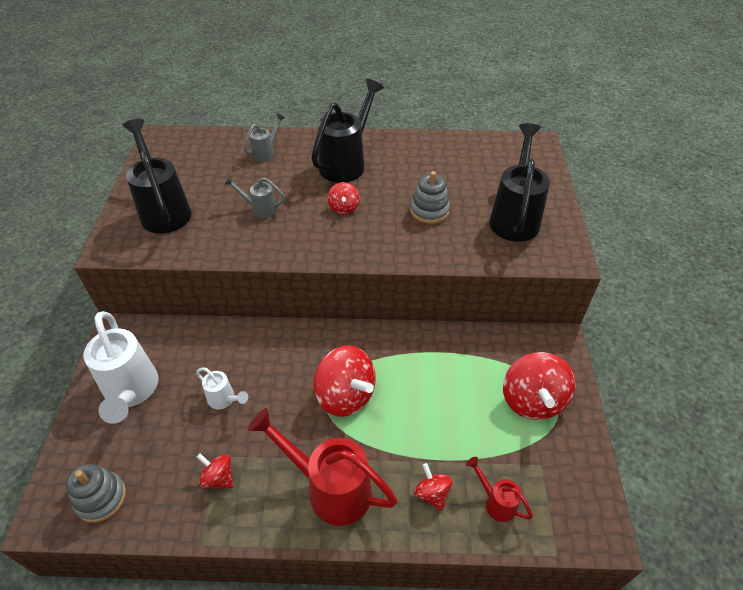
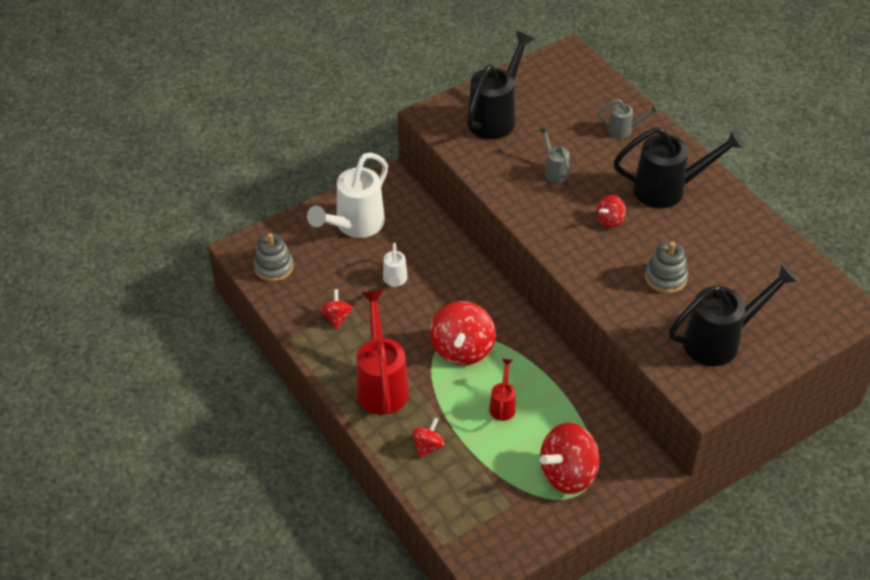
camera: 55 degrees right, 0 degrees up
red watering can [466,457,533,522] -> red watering can moved to [489,359,516,421]

